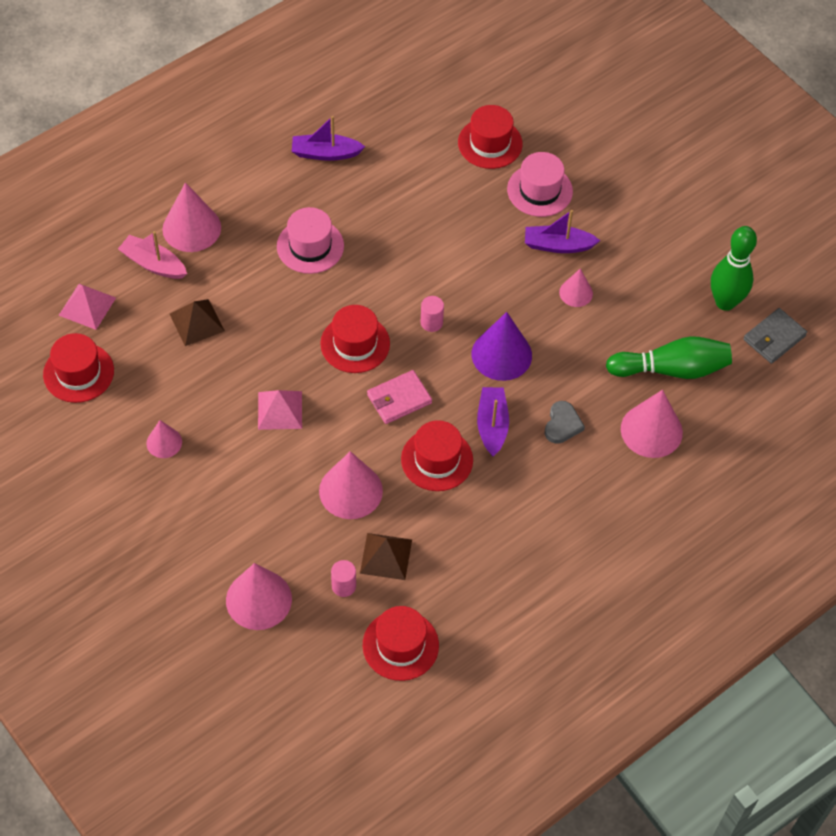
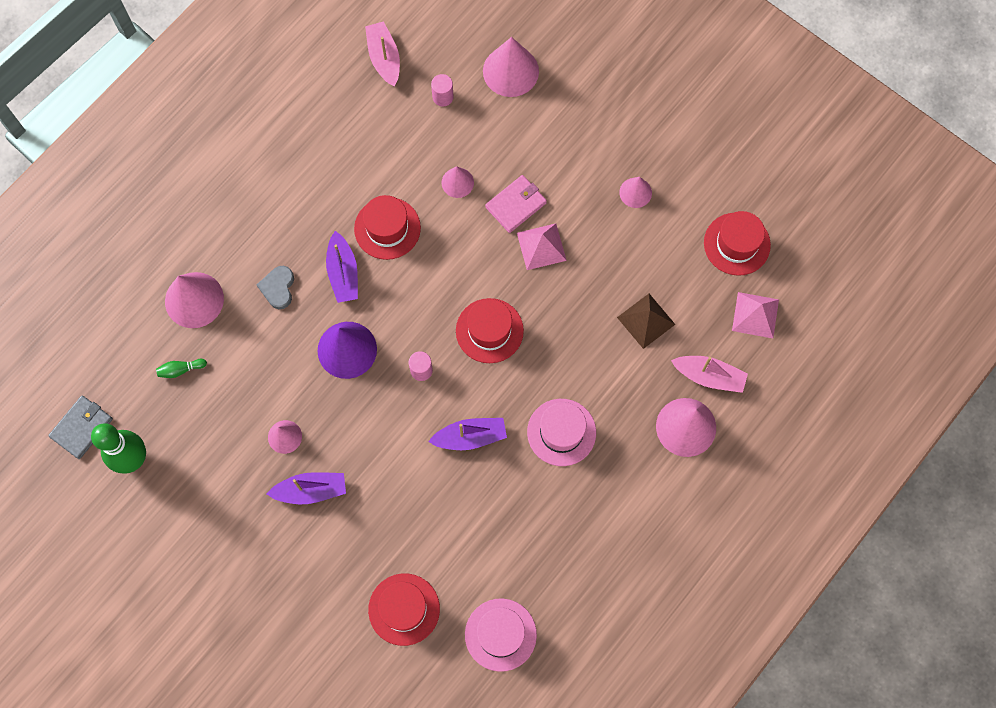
camera: 170 degrees right, 15 degrees up
purple boat [292,116,365,161] -> purple boat moved to [428,418,507,450]
pink cone [319,451,383,519] -> pink cone [441,166,474,198], size x0.57
brown pyramid [360,533,412,580] -> none
red hat [363,606,439,681] -> pink boat [365,21,400,86]
pink wallet [367,370,432,424] -> pink wallet moved to [485,175,547,233]
pink hat [507,152,573,217] -> pink hat moved to [465,598,537,672]
green bowling pin [606,336,732,379] -> green bowling pin [156,359,207,378], size x0.41

